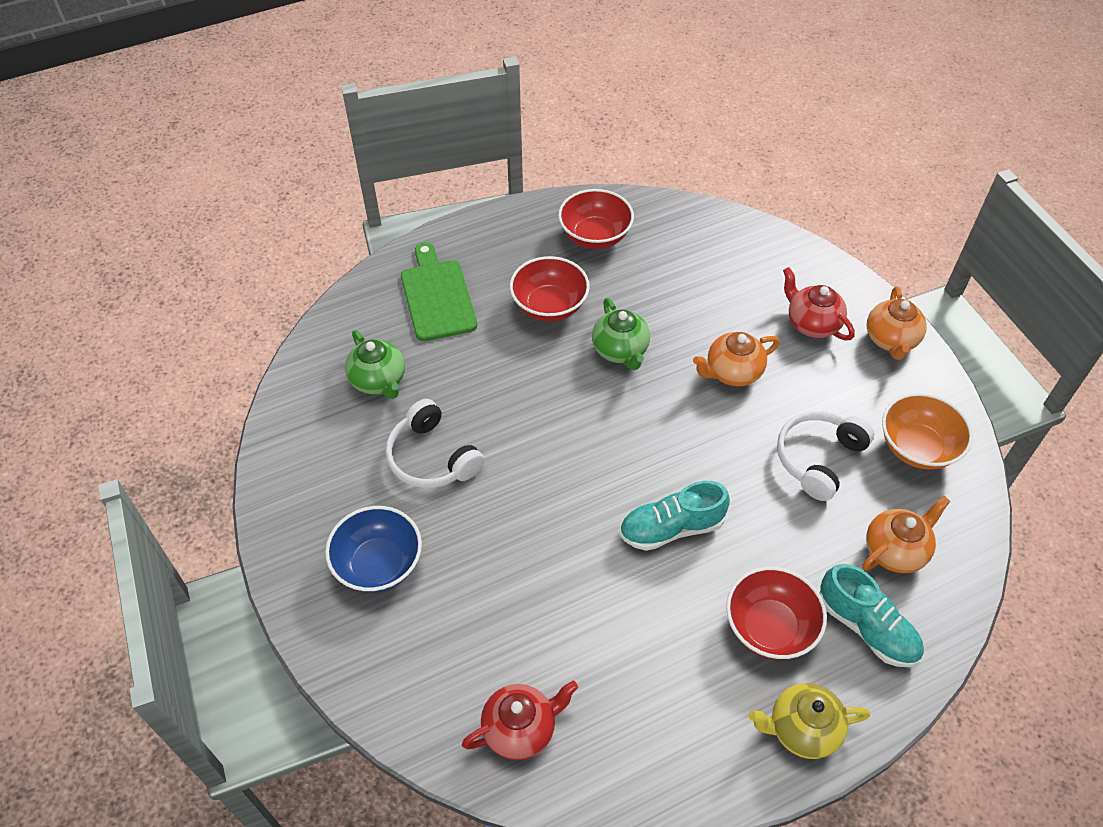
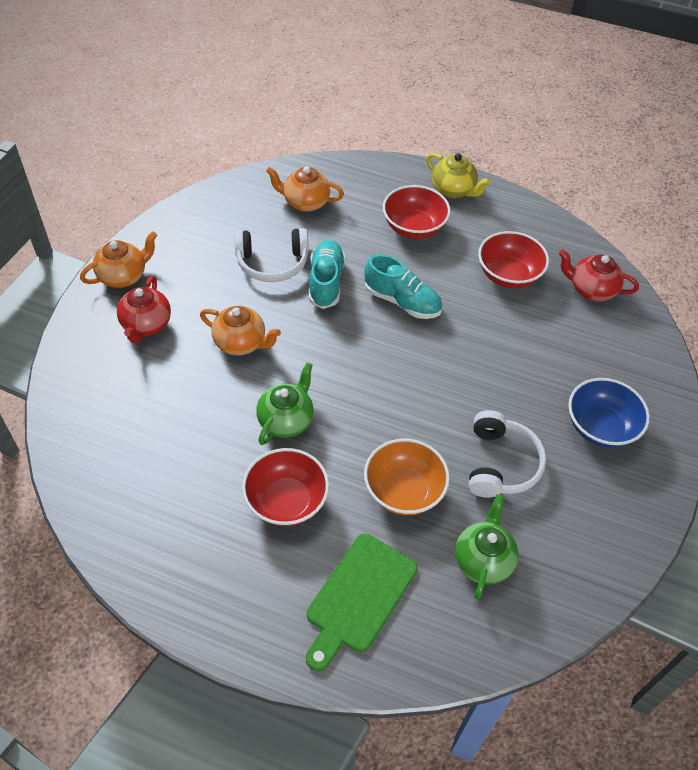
camera: 135 degrees left, 0 degrees up
red bowl [558,189,634,249] -> red bowl moved to [478,231,549,289]
turquoise shoe [820,564,924,667] -> turquoise shoe moved to [309,240,346,309]
orange bowl [882,393,973,469] -> orange bowl moved to [364,439,450,515]

